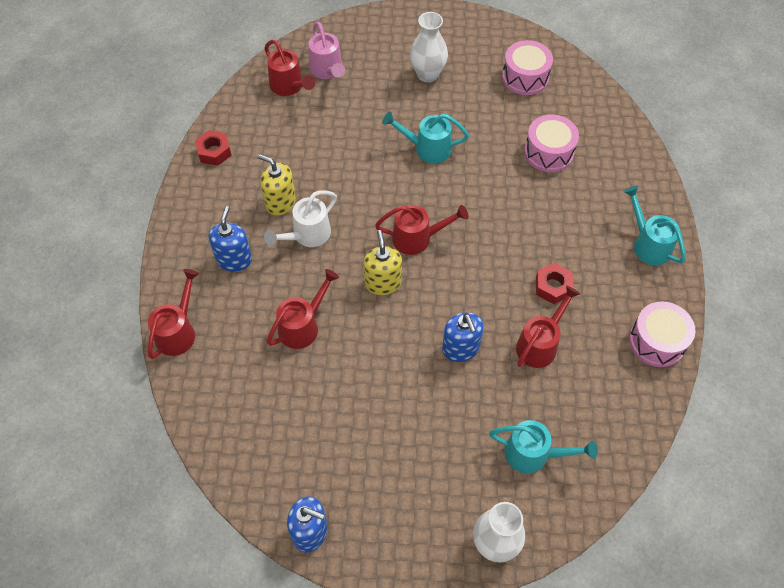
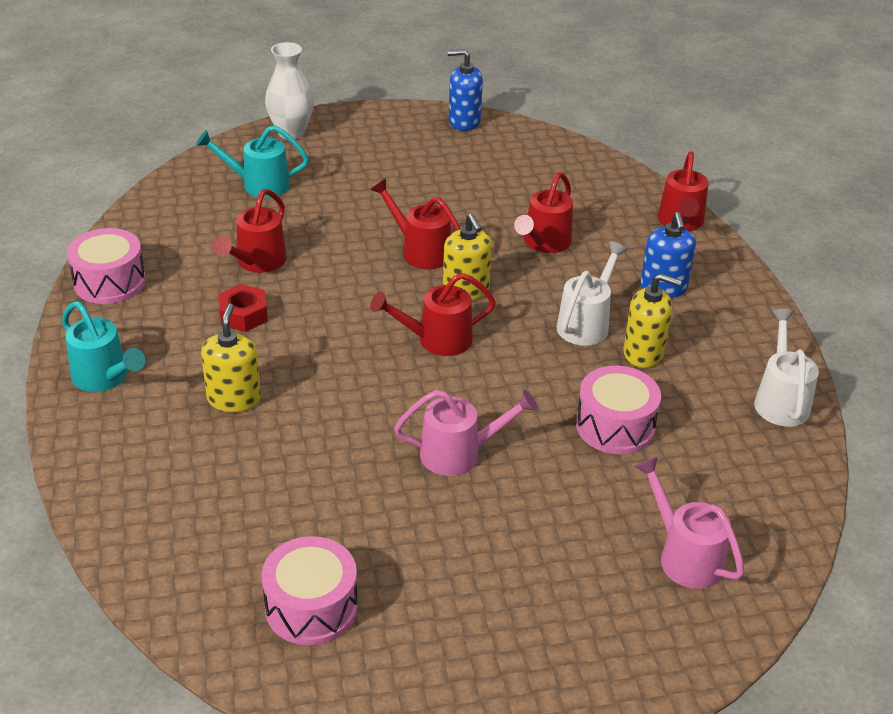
camera: 165 degrees right, 20 degrees down
red nut [195,130,232,166] -> white watering can [754,309,819,427]
red watering can [264,40,315,96] -> red watering can moved to [370,179,460,269]
turquoise watering can [382,112,469,163] -> pink watering can [394,390,538,476]
white vase [410,12,448,83] -> none
blue soap dispenser [442,312,484,362] -> none
pink drum [524,114,579,172] -> pink drum moved to [576,366,661,454]
none -> yellow soap dispenser [201,304,261,412]

